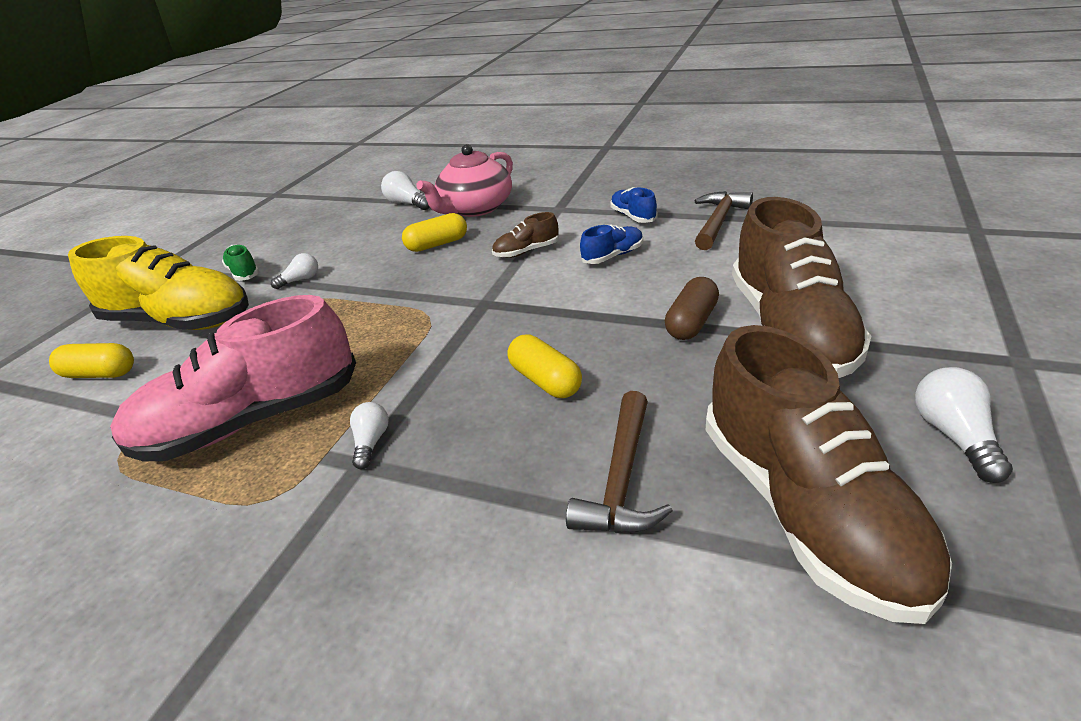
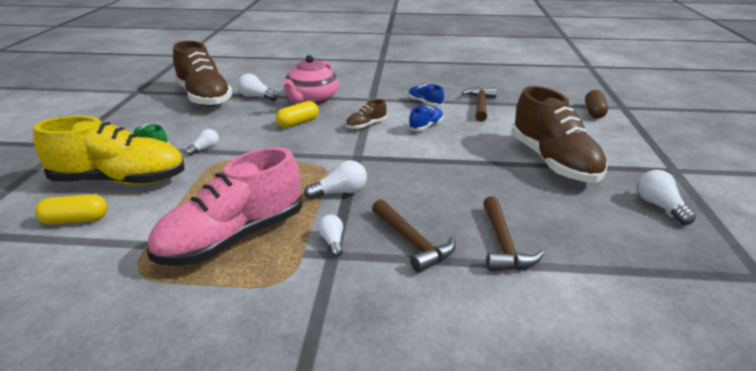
camera: 20 degrees left, 5 degrees down
yellow capsule [507,335,582,398] -> none
brown capsule [665,277,719,340] -> brown capsule moved to [585,90,608,119]
brown shoe [706,325,952,624] -> brown shoe moved to [173,41,233,107]
none -> white light bulb [304,160,367,199]
none -> brown hammer [372,199,456,273]

